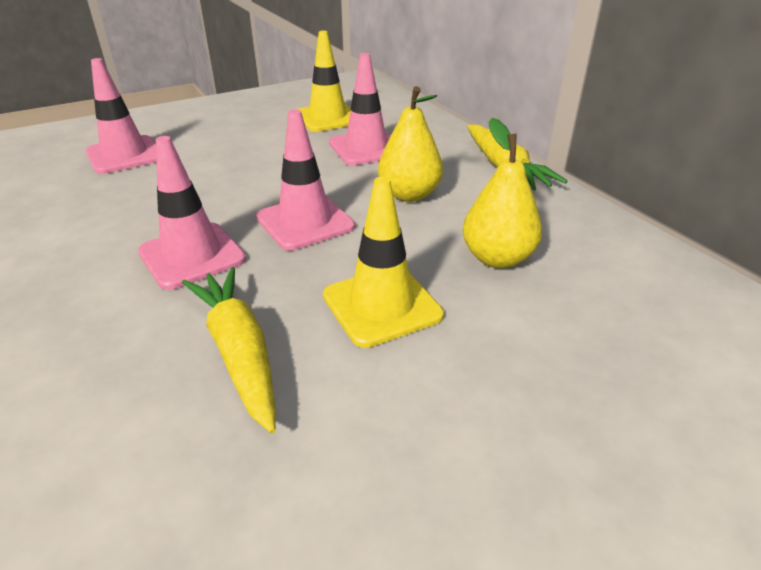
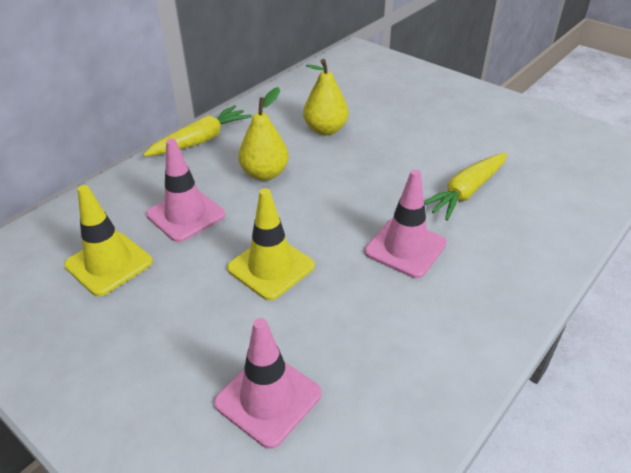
camera: 110 degrees left, 5 degrees up
pink traffic cone [256,109,355,251] -> none
yellow traffic cone [323,177,444,348] -> yellow traffic cone moved to [227,188,315,301]

